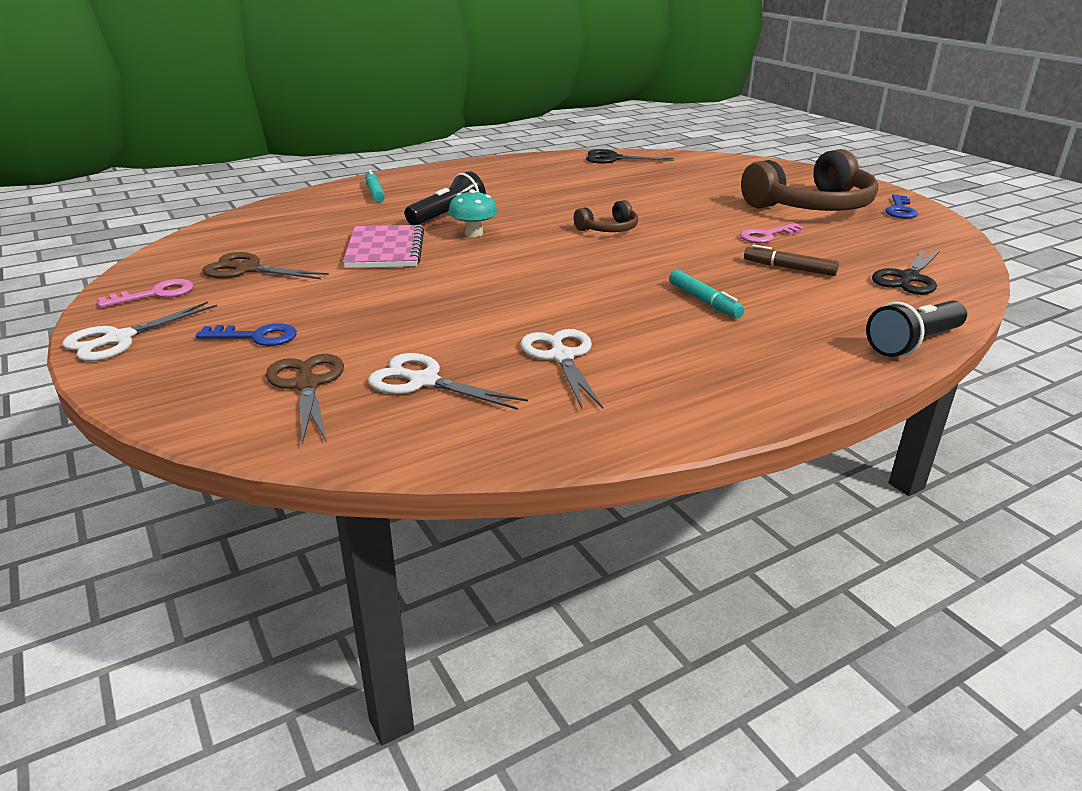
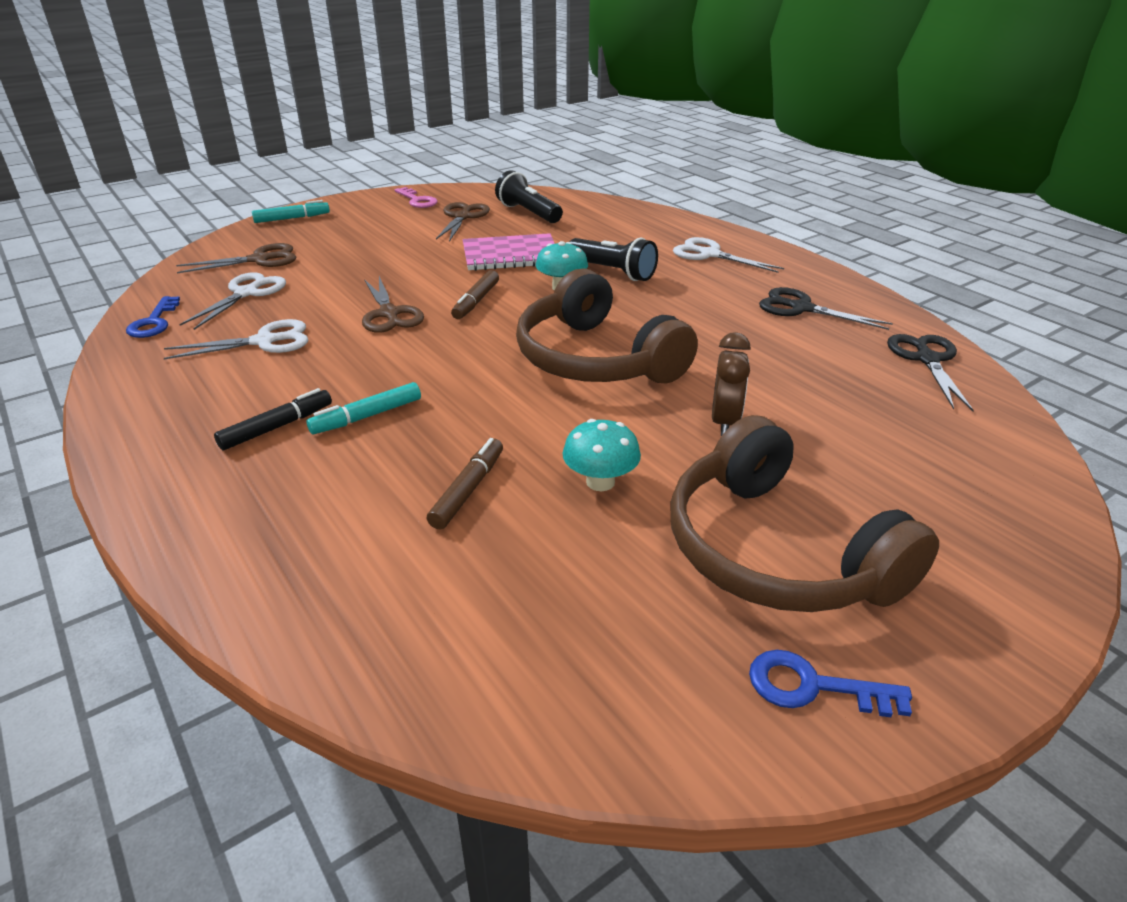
camera: 85 degrees right, 5 degrees up
white scissors [62,302,217,361] -> white scissors moved to [673,237,784,273]
blue key [196,323,297,346] -> blue key moved to [126,296,180,338]
turquoise marker [365,169,385,202] -> turquoise marker moved to [252,200,330,223]
brown headphones [574,200,638,232] -> brown headphones [516,268,698,384], size x2.18
pink key [740,223,804,243] -> turquoise mushroom [563,419,641,491]
black flashlight [866,301,967,357] -> black flashlight moved to [495,170,563,223]
black scissors [872,249,940,295] -> black scissors moved to [759,287,893,330]
none -> black marker [214,388,332,450]
none -> brown scissors [362,276,424,333]
none -> brown marker [451,270,499,319]
none -> brown clock [712,332,751,436]

